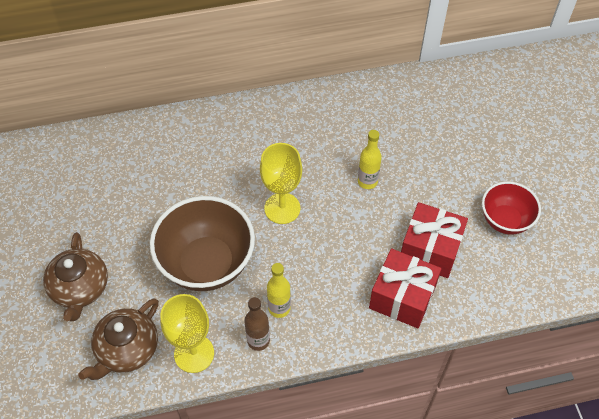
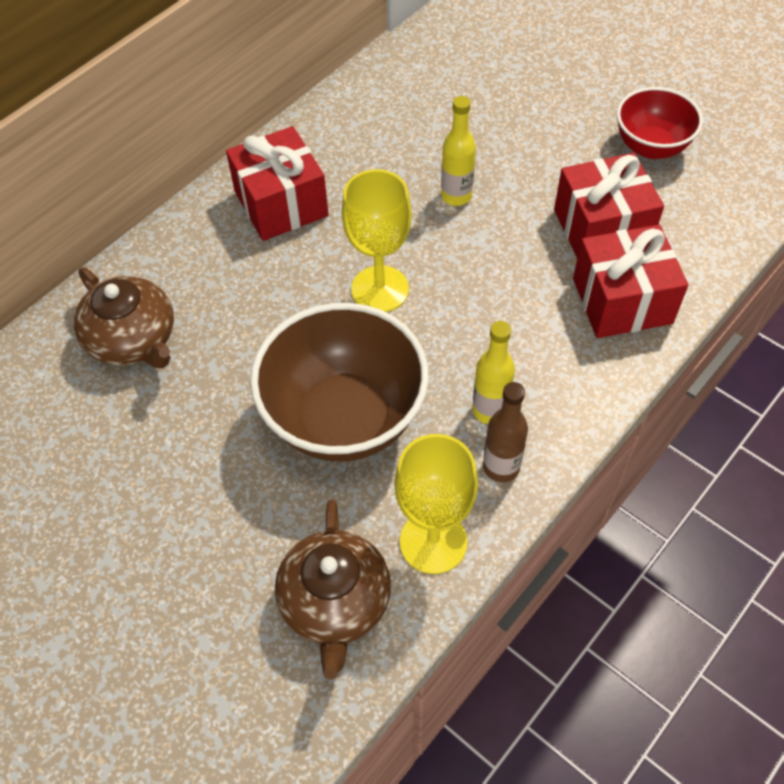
camera: 35 degrees left, 0 degrees up
brown teapot [43,232,108,321] -> brown teapot moved to [74,268,174,368]
none -> red gift [226,126,329,241]

